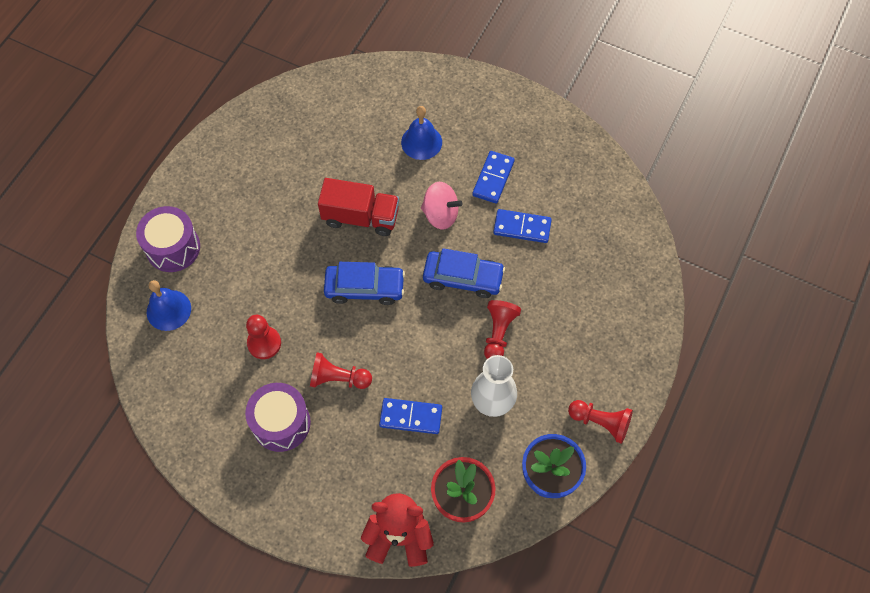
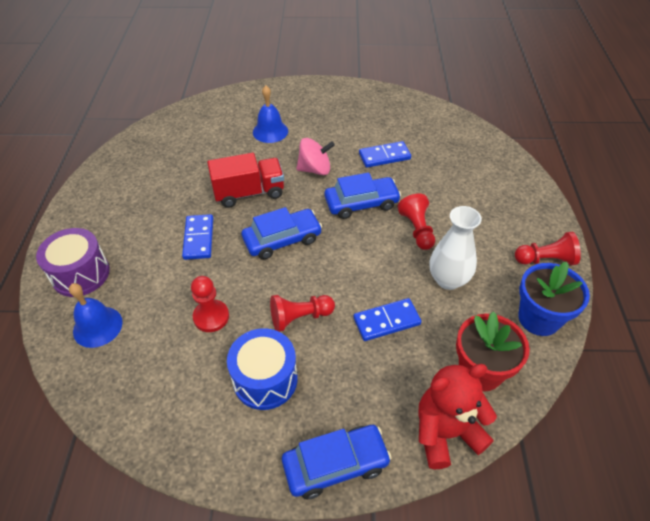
camera: 25 degrees left, 15 degrees down
purple drum [245,383,311,452] -> blue drum [227,328,298,410]
blue domino [472,151,515,204] -> blue domino moved to [182,214,213,260]
none -> blue car [282,425,392,499]

